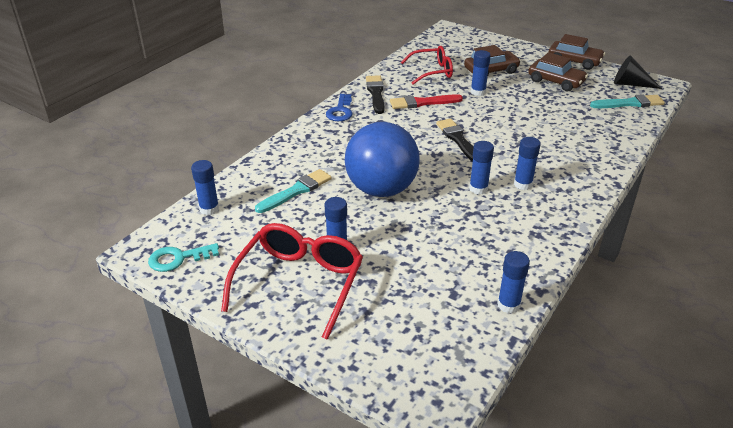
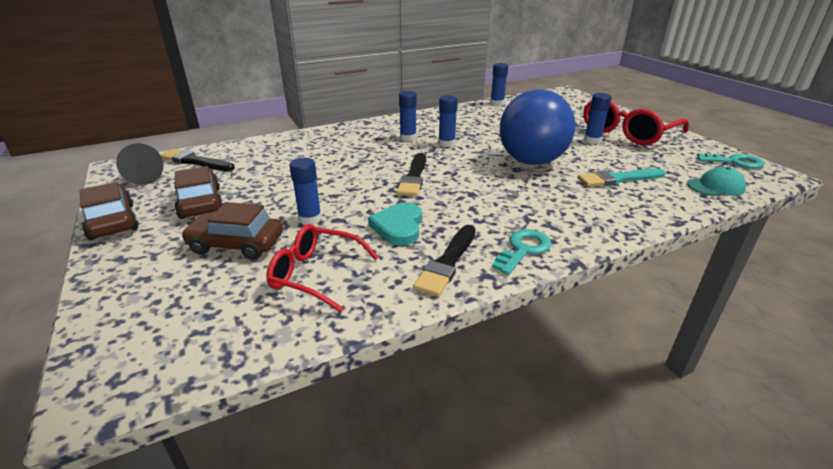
camera: 150 degrees left, 5 degrees down
blue glue stick [191,160,219,215] -> turquoise cap [687,167,746,196]
blue key [326,94,353,121] -> turquoise key [492,229,551,275]
red brush [390,94,463,109] -> turquoise heart [368,202,422,246]
turquoise brush [590,94,665,108] -> black brush [160,149,235,171]

